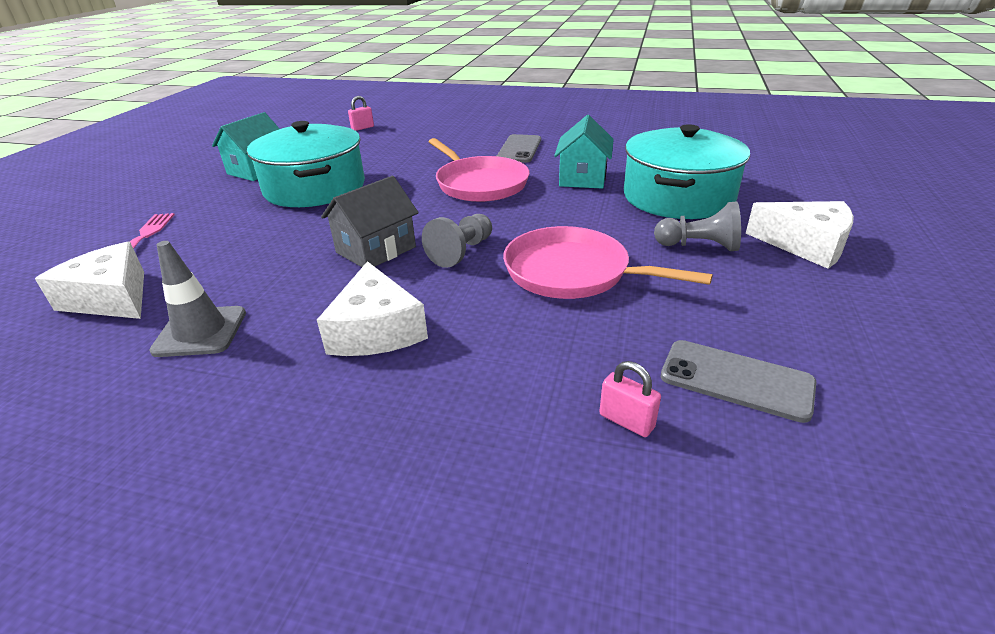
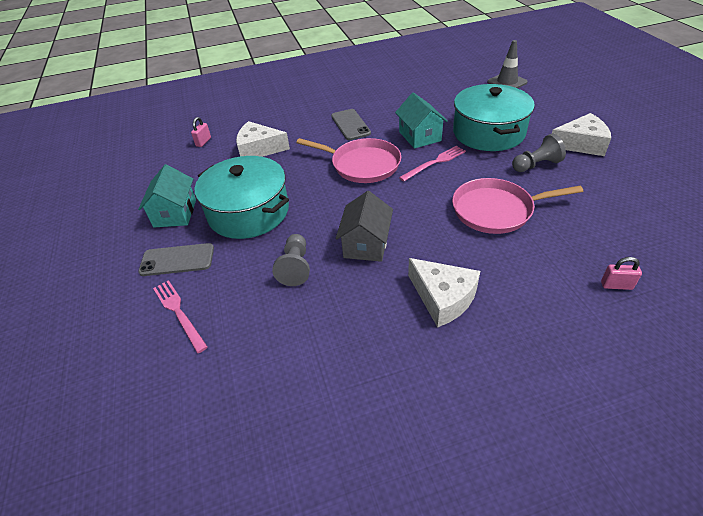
camera: 30 degrees left, 10 degrees up
white cheese [35,242,144,319] -> white cheese moved to [236,121,290,157]
grey traffic cone [150,241,246,357] -> grey traffic cone moved to [487,40,528,88]
grey pawn [422,214,492,268] -> grey pawn moved to [272,234,310,286]
grey phone [661,340,817,423] -> grey phone moved to [138,243,214,276]
none -> pink fork [399,146,466,181]

